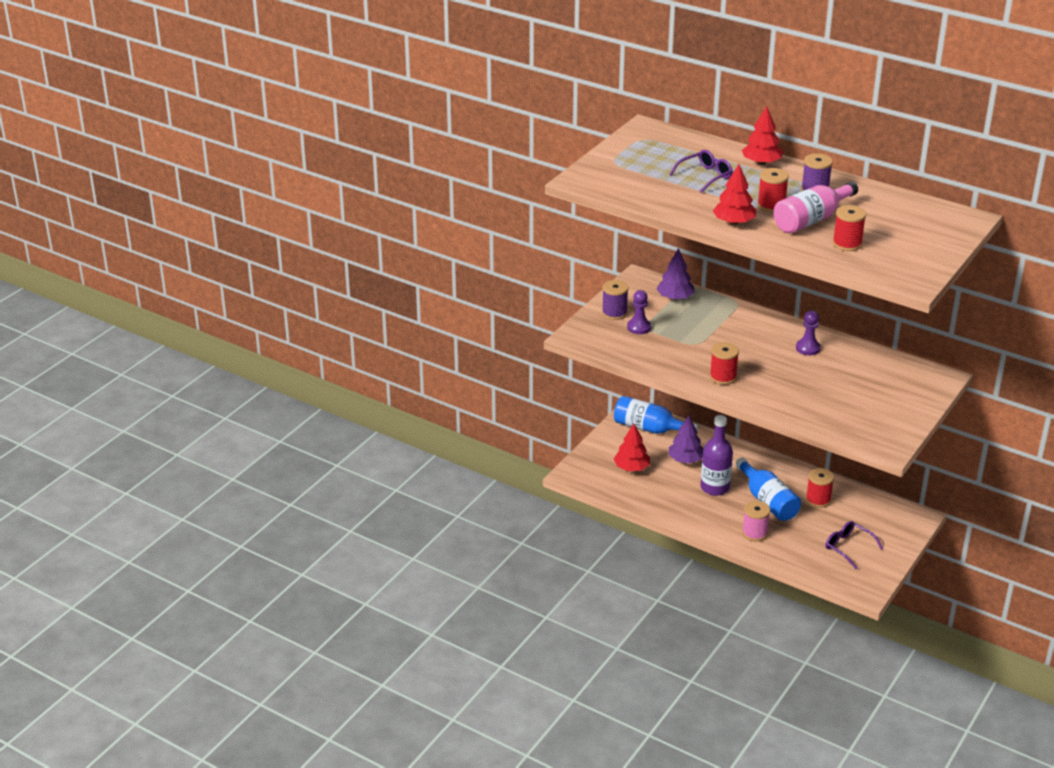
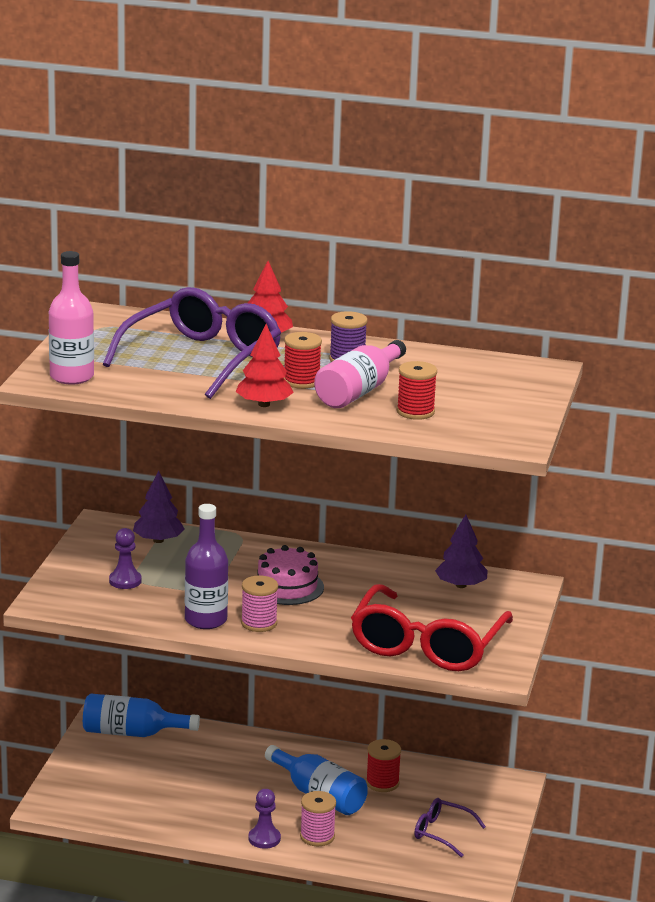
camera: 20 degrees left, 10 degrees down
purple spool [602,280,629,320] -> none
red tree [614,424,650,471] -> none
purple glasses [669,150,733,193] -> purple glasses [103,287,281,399], size x2.12
purple tree [669,416,703,463] -> purple tree moved to [435,514,488,588]
purple bottle [701,415,733,496] -> purple bottle moved to [185,504,228,629]
red spool [710,342,739,385] -> pink spool [241,575,278,632]
purple pawn [796,311,821,355] -> purple pawn moved to [248,789,281,849]
none -> pink bottle [49,251,94,385]
none -> pink cake [257,545,324,605]
none -> red glasses [351,584,513,671]

